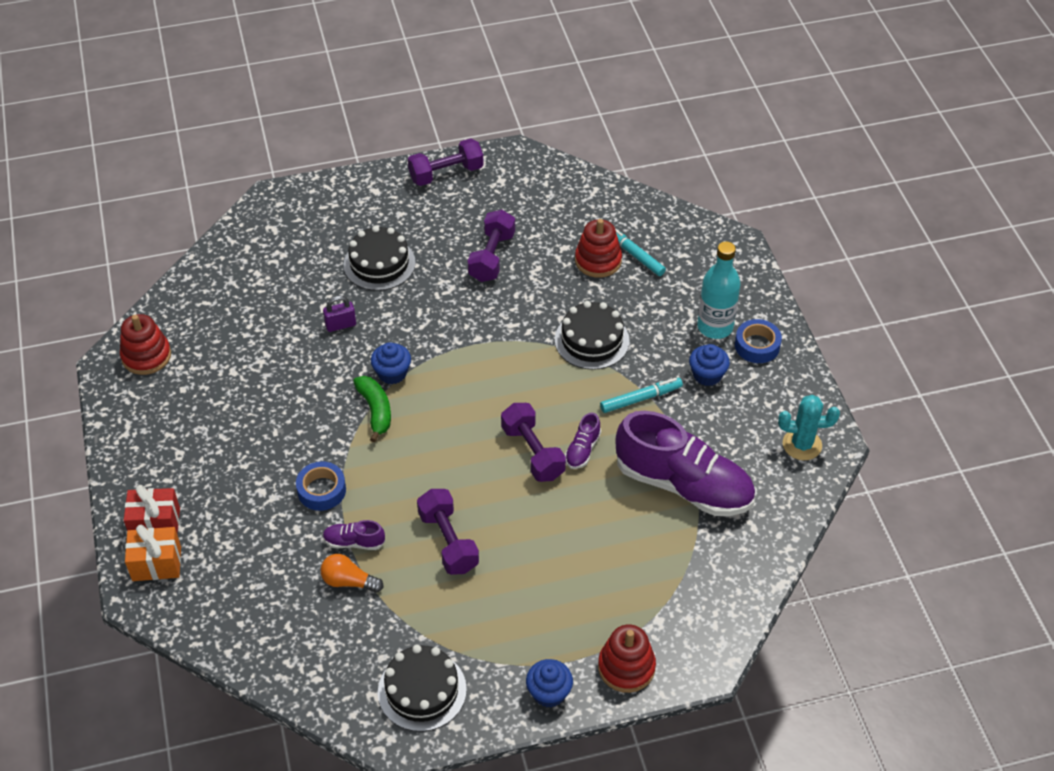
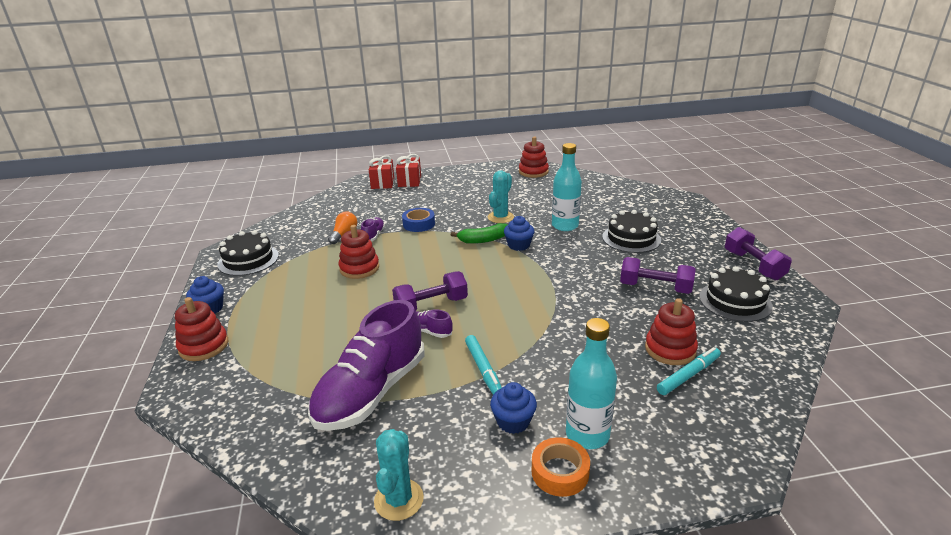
camera: 95 degrees right, 20 degrees down
orange gift [125,525,181,581] -> red gift [369,155,394,189]
purple padlock [323,296,356,332] -> turquoise bottle [552,143,582,231]
purple dumbbell [417,489,479,575] -> red stacking toy [339,225,379,279]
black cake [555,301,630,370] -> black cake moved to [699,266,773,322]
blue tape [735,319,782,363] -> orange tape [531,437,590,497]
none -> turquoise cactus [488,170,514,223]

